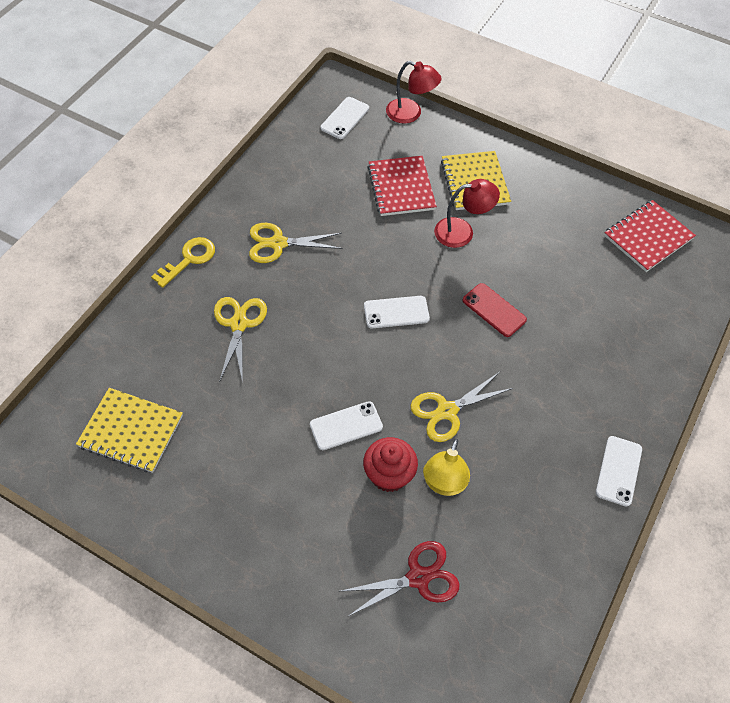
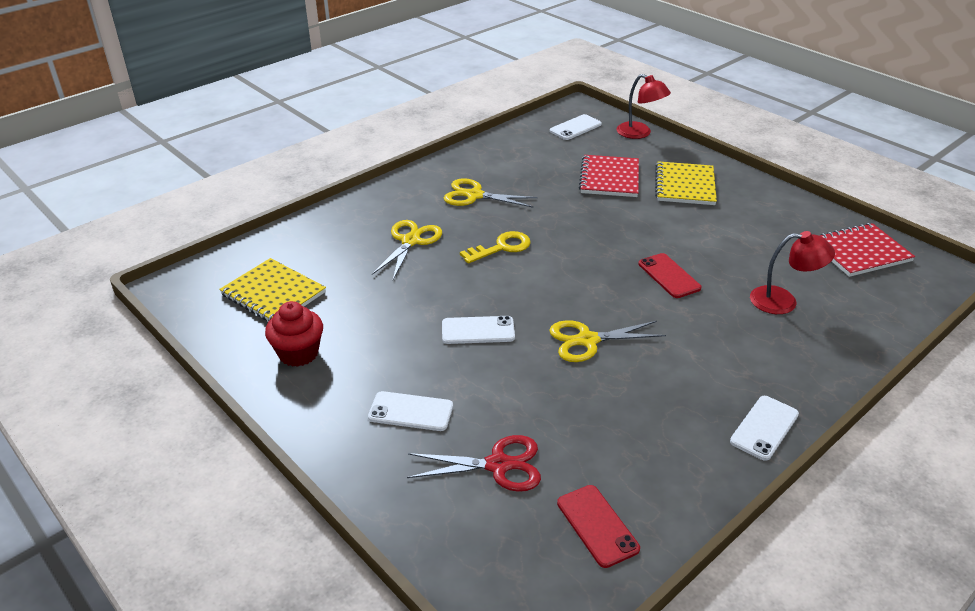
camera: 20 degrees right, 20 degrees down
yellow key [151,237,215,288] -> yellow key moved to [460,231,531,263]
red cupcake [363,437,418,492] -> red cupcake moved to [265,301,323,367]
white phone [364,296,430,328] -> white phone moved to [368,391,453,431]
yellow lamp [423,438,470,496] -> none
red lamp [434,179,500,248] -> red lamp moved to [750,231,835,314]
none -> red phone [557,485,640,568]

